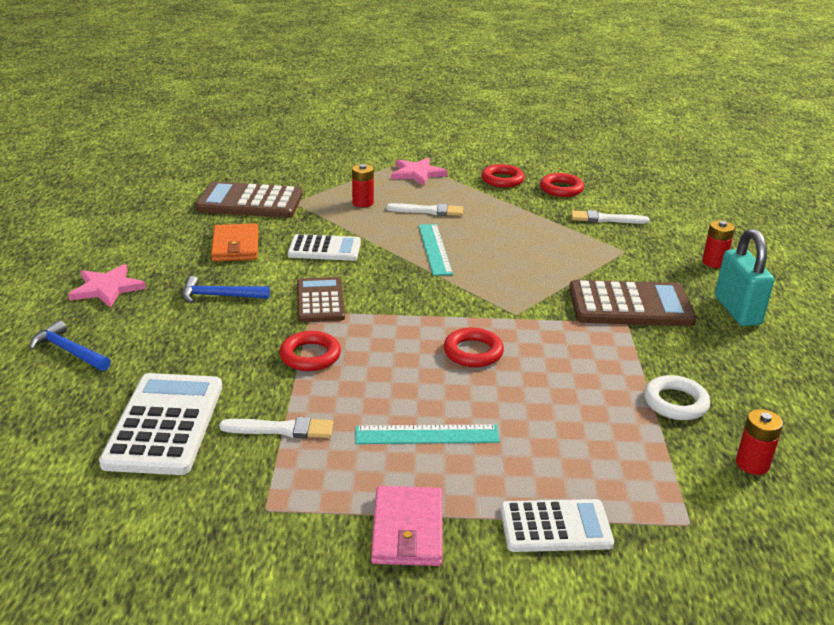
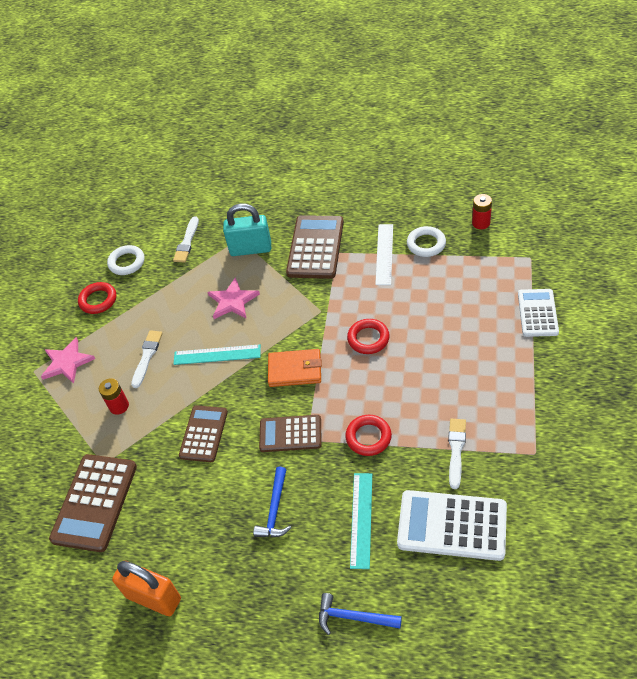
camera: 75 degrees left, 20 degrees up
blue hammer [29,320,111,371] -> blue hammer turned 60 degrees clockwise [319,593,402,635]
pink star [68,264,146,308] -> pink star moved to [208,277,260,319]
orange wallet [211,223,258,261] -> orange wallet moved to [268,349,322,387]
white calculator [288,234,361,261] -> brown calculator [179,405,228,462]
turquoise ruler [355,424,500,444] -> turquoise ruler moved to [350,473,372,569]
pink wallet [371,486,443,566] -> none
red ring [540,173,584,197] -> white ring [107,245,145,275]
red battery [702,220,735,268] -> none
turquoise padlock [715,229,774,326] -> turquoise padlock moved to [223,203,271,256]
none -> orange padlock [112,561,181,616]
none -> white ruler [375,224,393,285]

